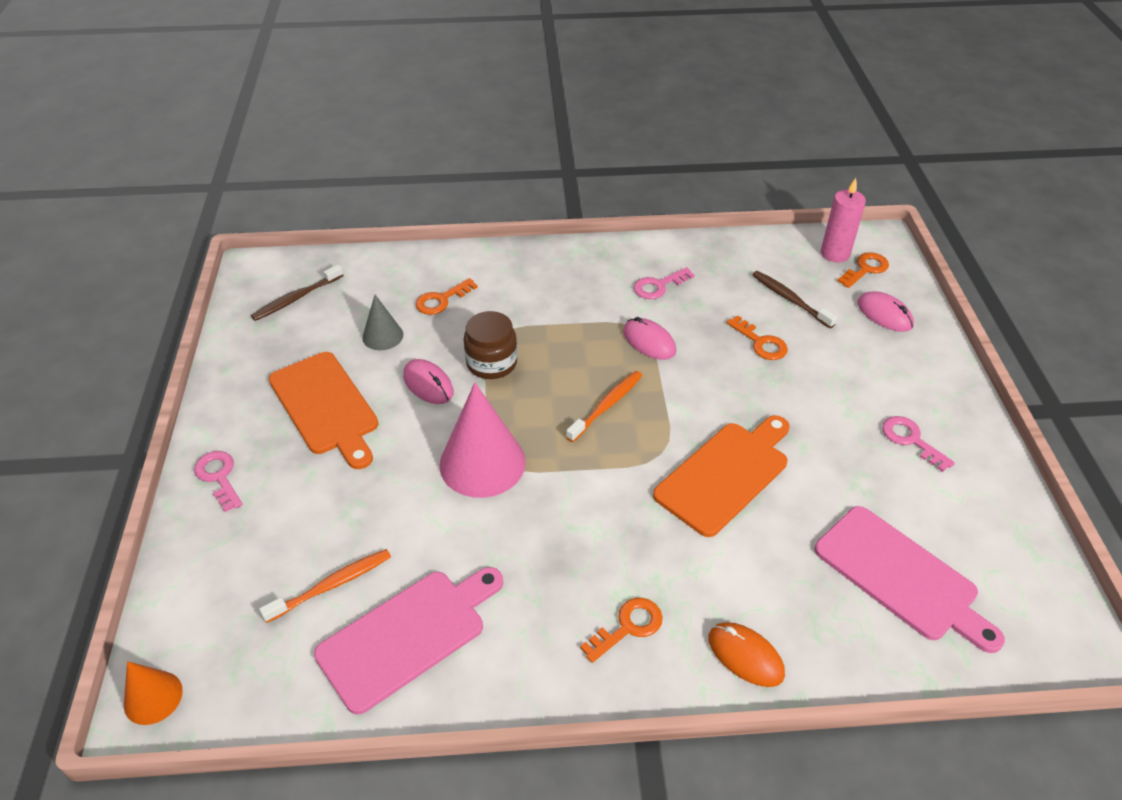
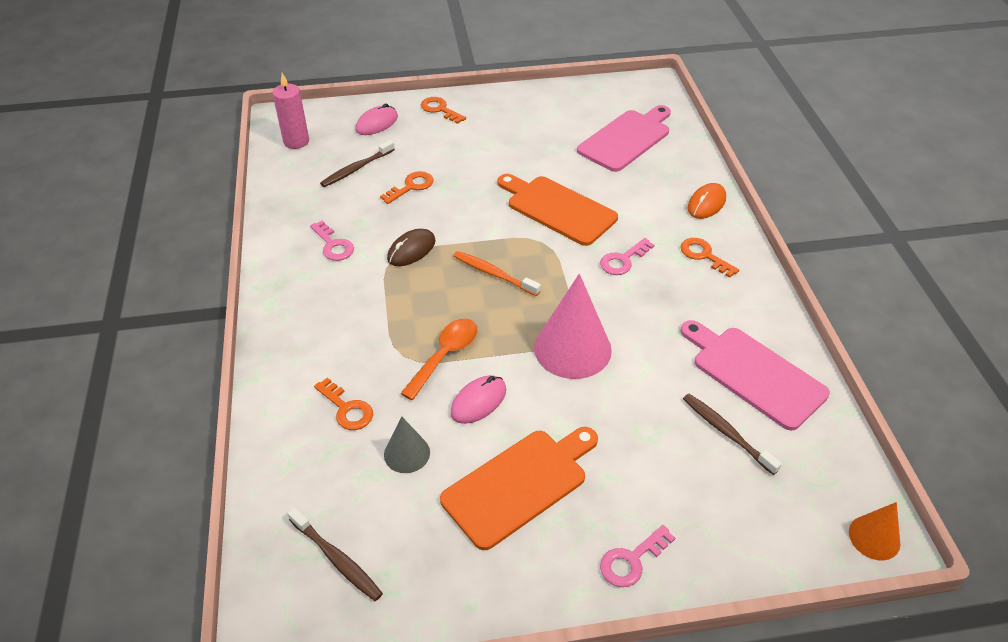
camera: 95 degrees left, 0 degrees up
orange toothbrush [259,549,391,623] -> brown toothbrush [683,394,782,475]
brown jar [464,311,517,379] -> orange spoon [400,319,477,400]
pink mouse [623,317,676,360] -> brown mouse [387,229,436,266]
orange key [838,252,889,288] -> orange key moved to [421,97,466,124]
pink key [882,416,955,472] -> pink key moved to [600,238,654,275]

